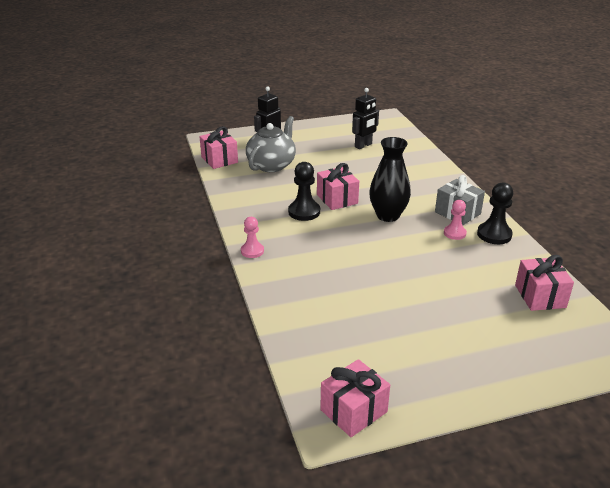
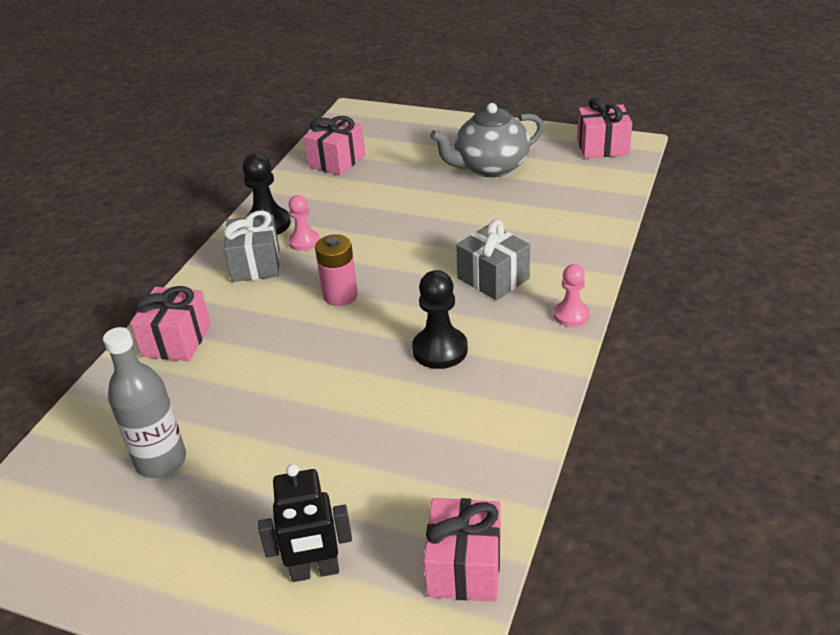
camera: 140 degrees left, 5 degrees up
grey teapot [246,116,296,172] -> grey teapot moved to [430,103,544,177]
pink gift [317,163,359,210] -> pink gift moved to [130,286,211,361]
black robot [352,88,379,149] -> grey bottle [103,327,186,478]
black vase [369,137,411,222] -> pink battery [315,234,358,306]
none -> grey gift [456,219,530,300]

